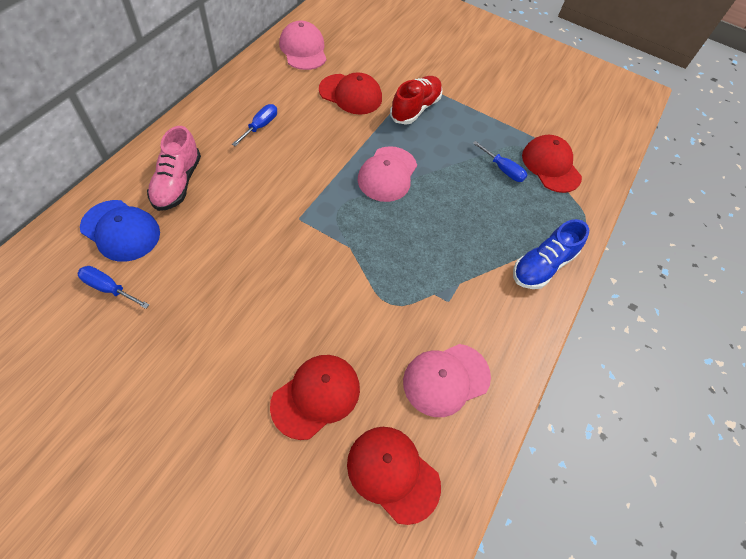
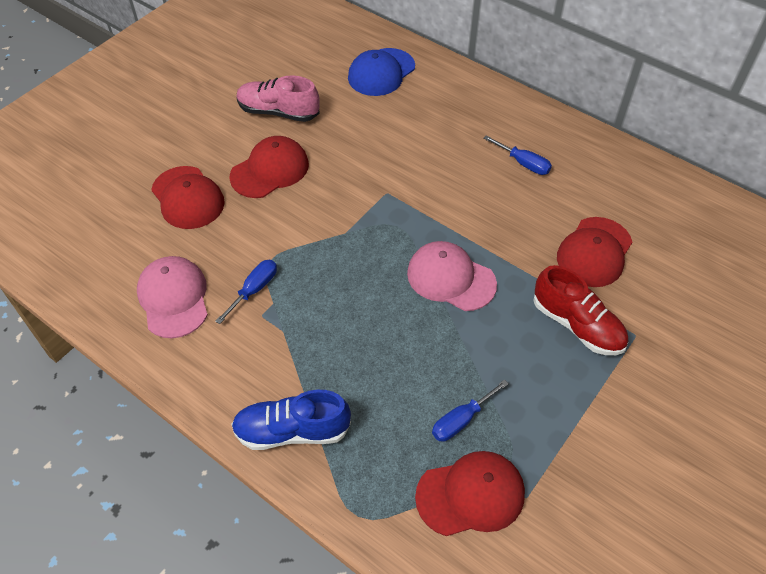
camera: 105 degrees right, 5 degrees down
blue screwdriver [77,266,149,309] -> blue screwdriver moved to [215,260,277,324]
pink shoe [147,126,201,211] -> pink shoe moved to [236,75,320,122]
pink cap [279,21,327,70] -> none
red cap [347,427,441,525] -> red cap moved to [229,136,309,198]
blue shoe [513,219,589,289] -> blue shoe turned 60 degrees counterclockwise [231,390,351,450]

